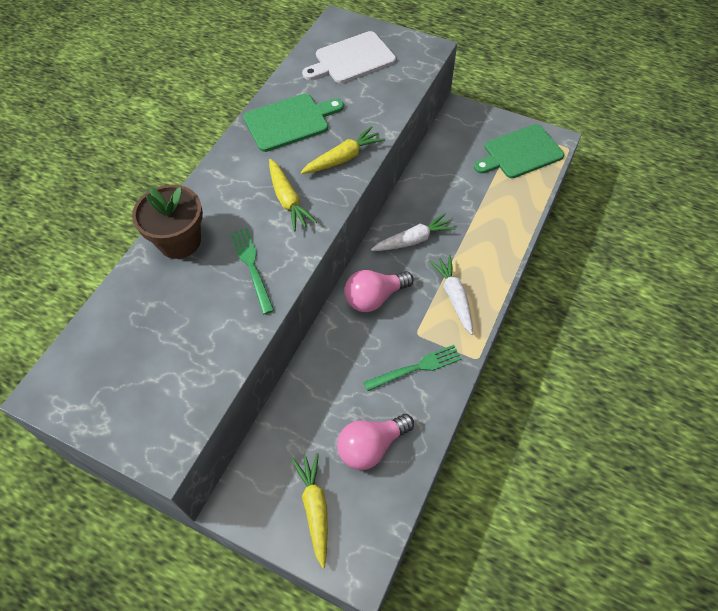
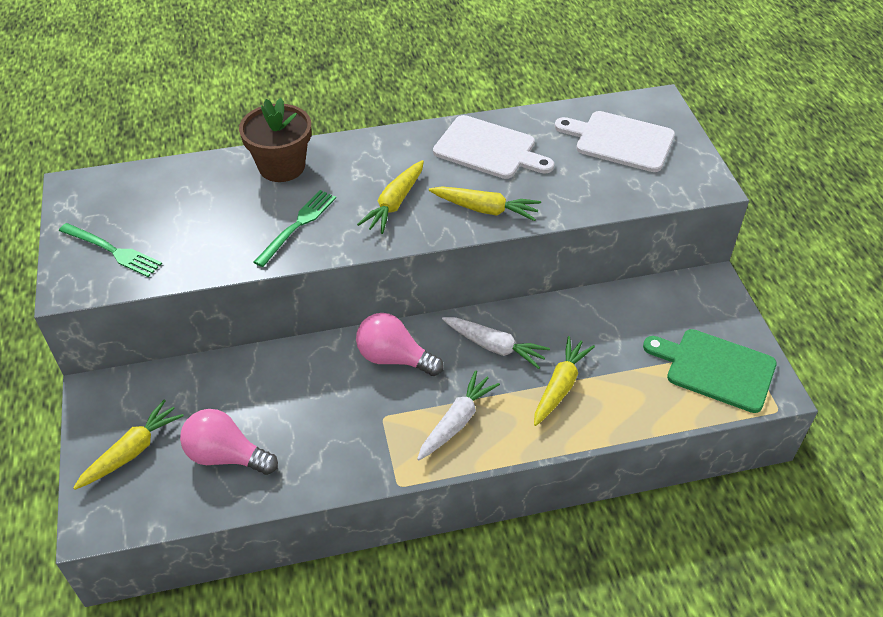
camera: 50 degrees right, 10 degrees down
green cutting board [243,94,344,152] -> white cutting board [433,115,554,179]
green fork [364,345,462,391] -> green fork moved to [59,223,162,277]
none -> yellow carrot [534,336,595,426]

